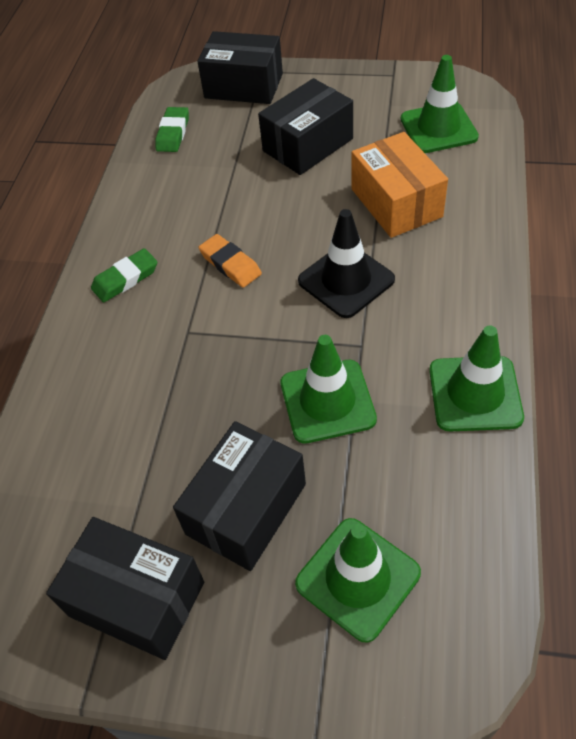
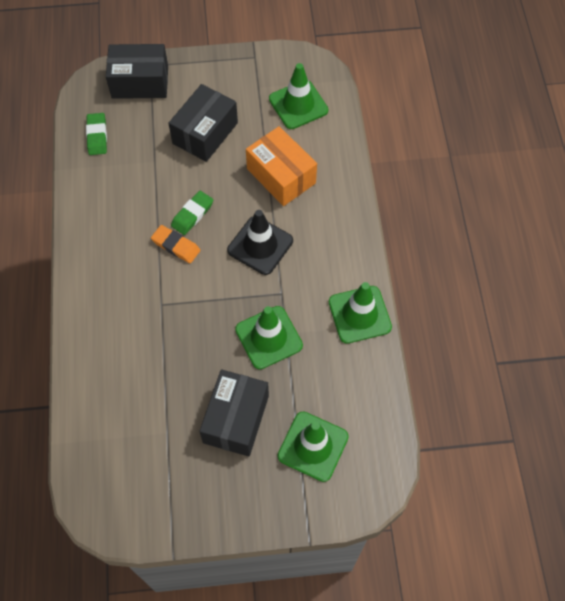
camera: 20 degrees left, 10 degrees up
black box [46,517,204,660] -> none
green eraser [91,248,157,303] -> green eraser moved to [171,191,213,235]

